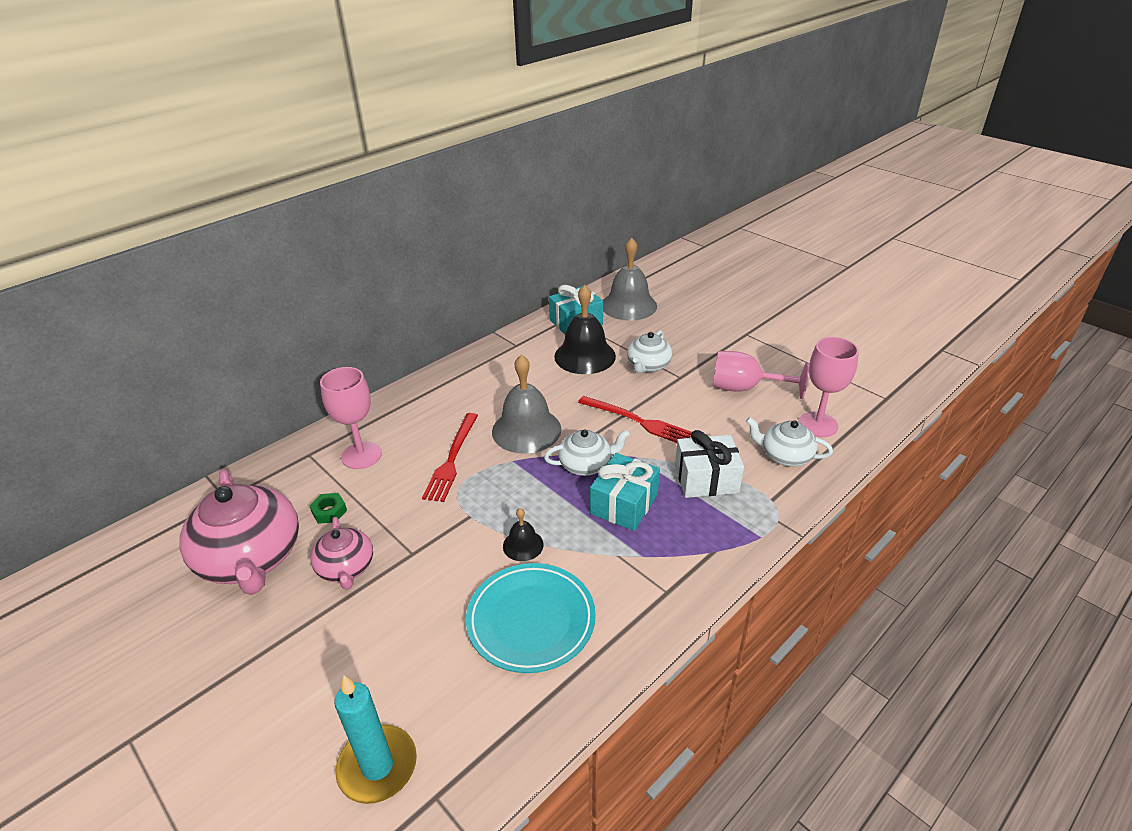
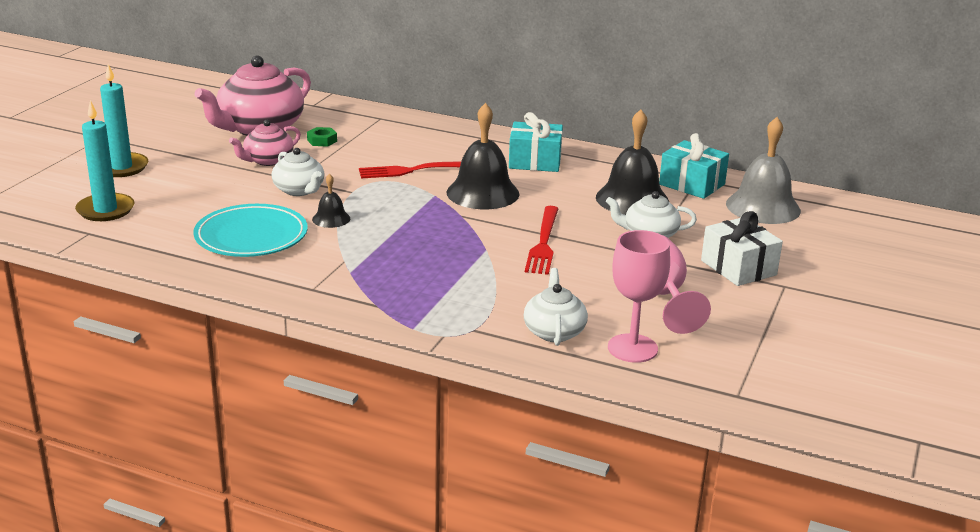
camera: 65 degrees right, 10 degrees down
pink goblet [320,367,382,469] -> none
grey bell [492,354,561,454] -> black bell [447,103,519,209]
white teapot [544,430,630,476] -> white teapot moved to [272,148,324,196]
turquoise gift [590,453,660,531] -> turquoise gift moved to [509,112,563,172]
white gift [675,430,744,498] -> white gift moved to [701,211,783,286]
none -> turquoise candle [100,64,148,177]

